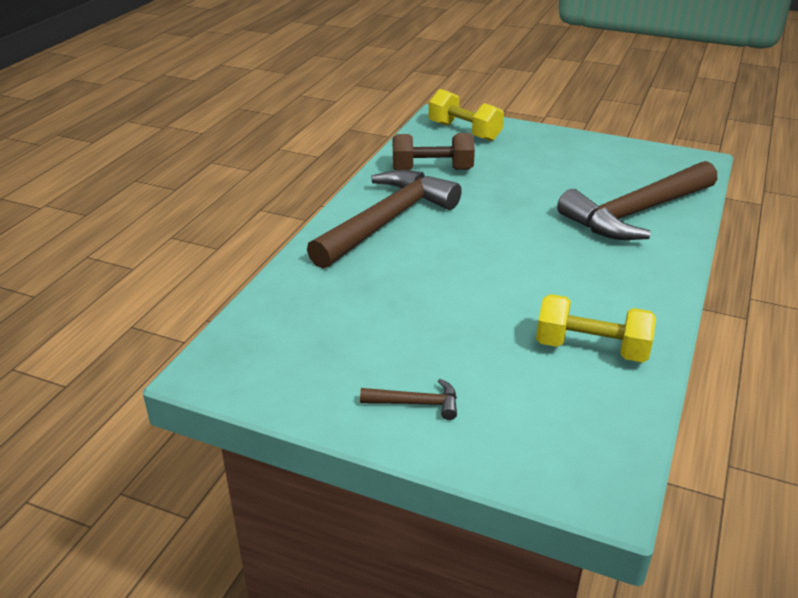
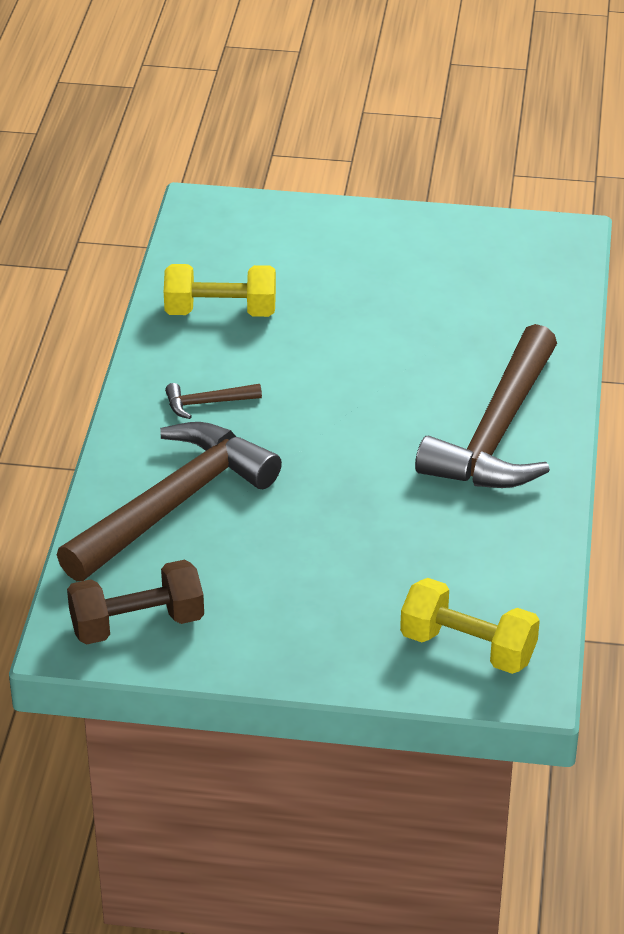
camera: 165 degrees right, 5 degrees up
brown hammer [360,379,457,420] -> brown hammer moved to [165,383,262,419]
brown dumbbell [393,133,475,170] -> brown dumbbell moved to [67,560,204,645]

